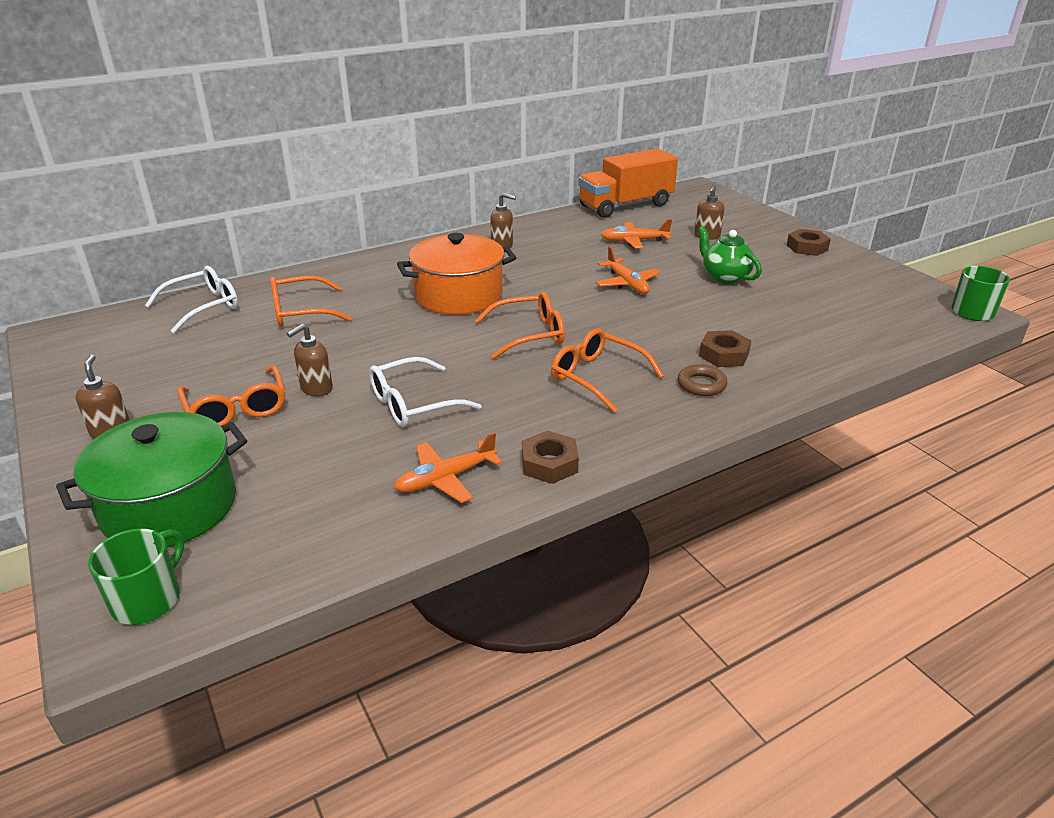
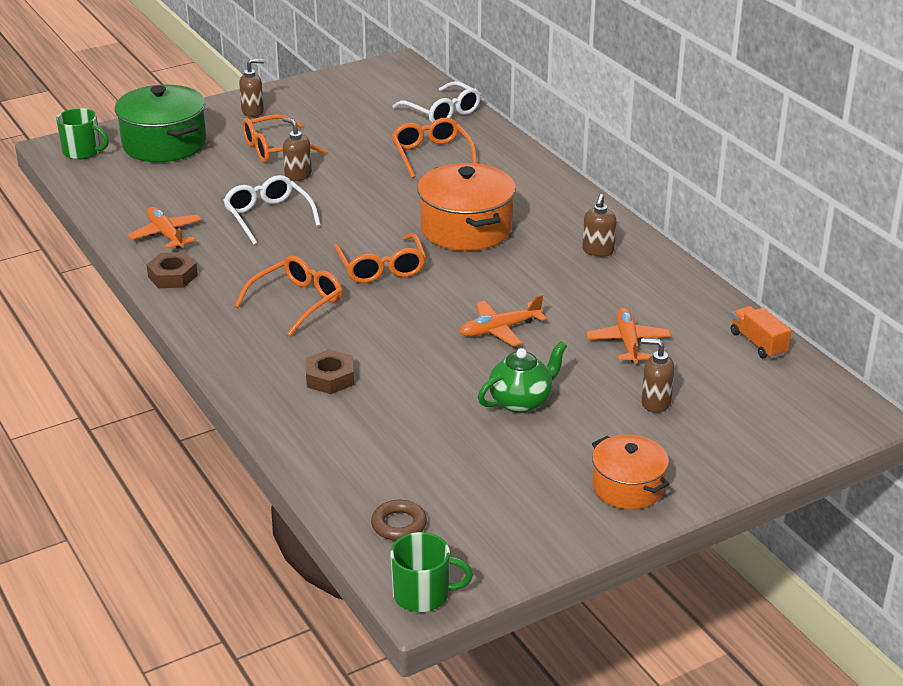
camera: 90 degrees right, 0 degrees up
orange truck [578,149,678,218] -> orange truck [731,306,792,358], size x0.48
brown ring [678,364,727,396] -> brown ring moved to [371,500,427,541]
brown nut [787,229,831,256] -> orange pot [592,435,669,510]

